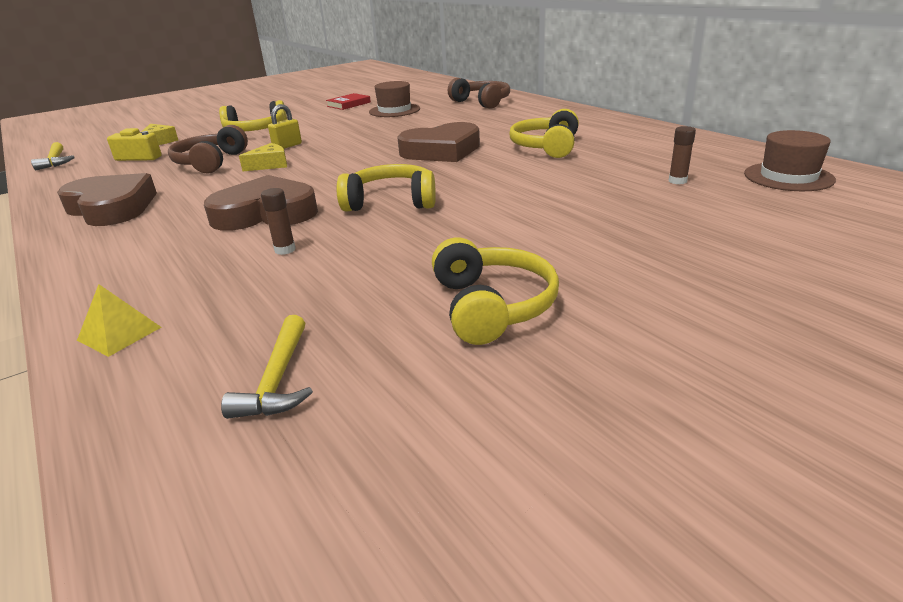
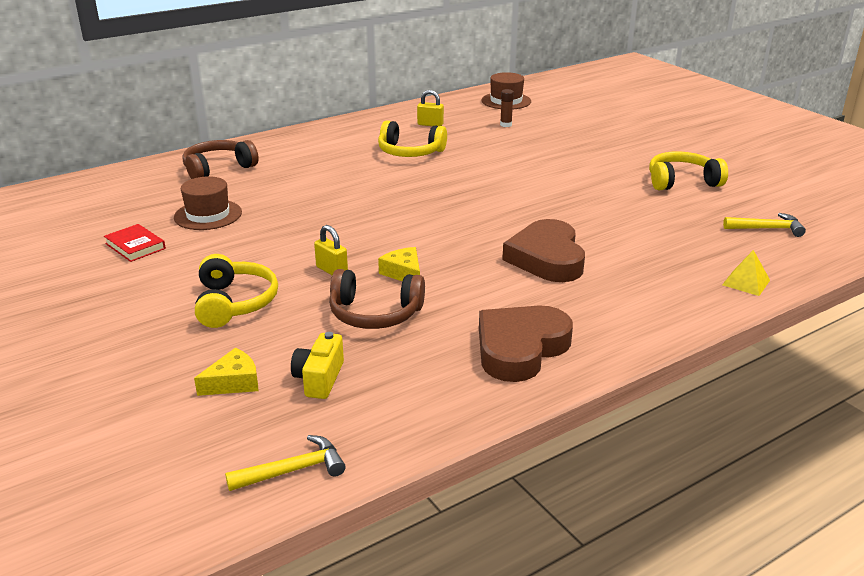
camera: 90 degrees left, 0 degrees up
brown glue stick [261,188,296,255] -> none
yellow headphones [336,164,436,211] -> none
brown heart [397,122,480,162] -> none
none -> yellow padlock [417,90,444,126]

